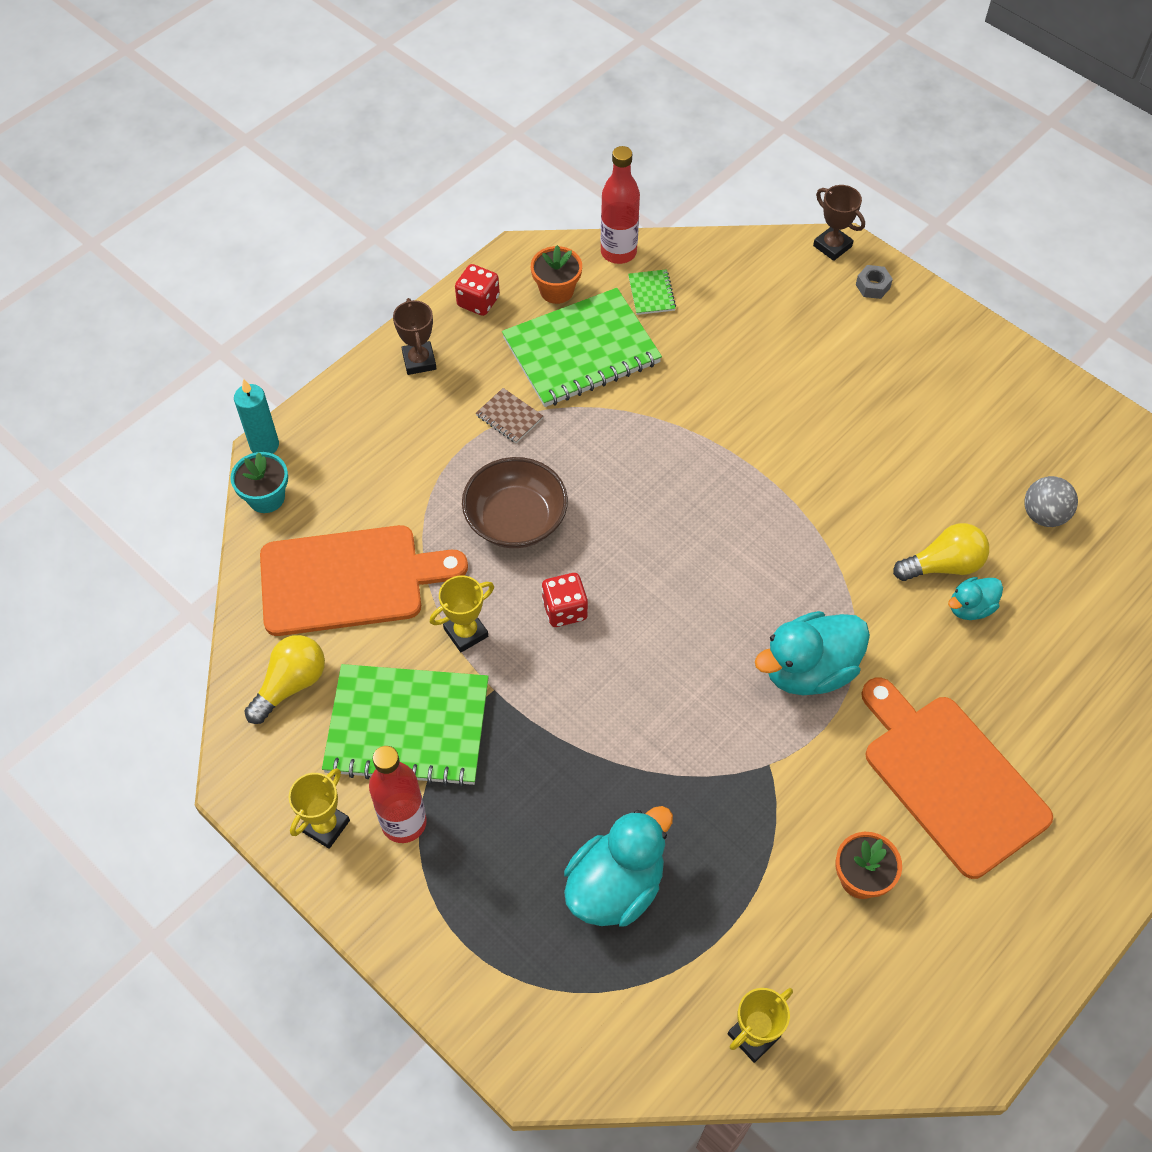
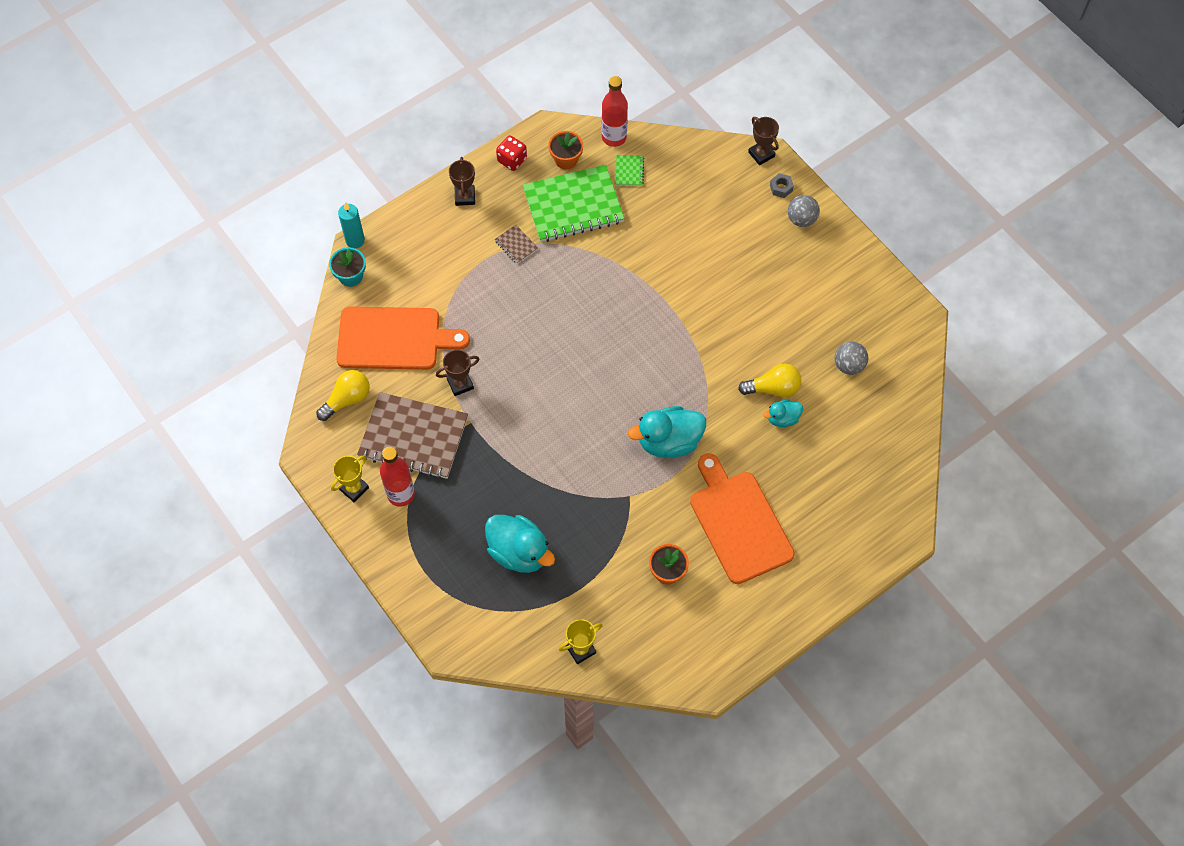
camera: 10 degrees right, 5 degrees up
green notebook [322,664,489,787] -> brown notebook [357,392,468,479]
yellow trophy [430,575,494,652] -> brown trophy [436,349,479,396]
brown bowl [462,457,568,548] -> none
red dice [542,573,588,627] -> none
turquoise duck [564,806,673,927] -> turquoise duck turned 75 degrees clockwise [485,515,555,573]
none -> grey ball [788,195,820,227]

